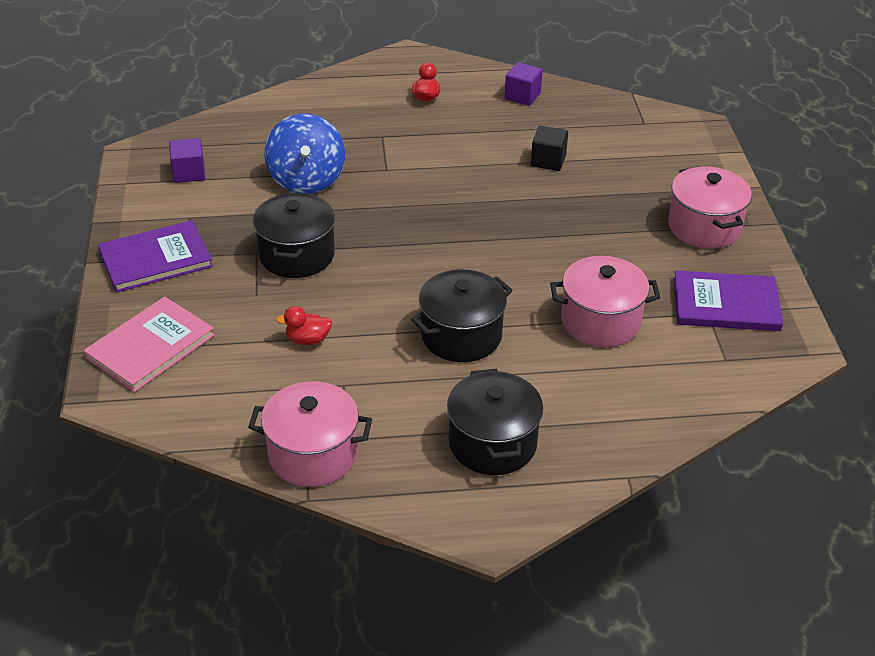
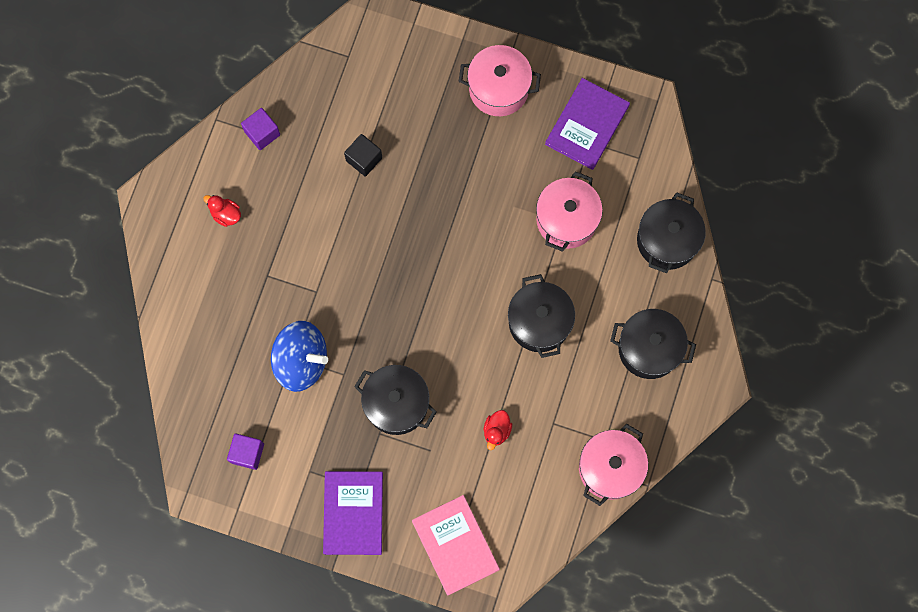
camera: 65 degrees left, 35 degrees up
none -> black pot [637,192,706,273]

